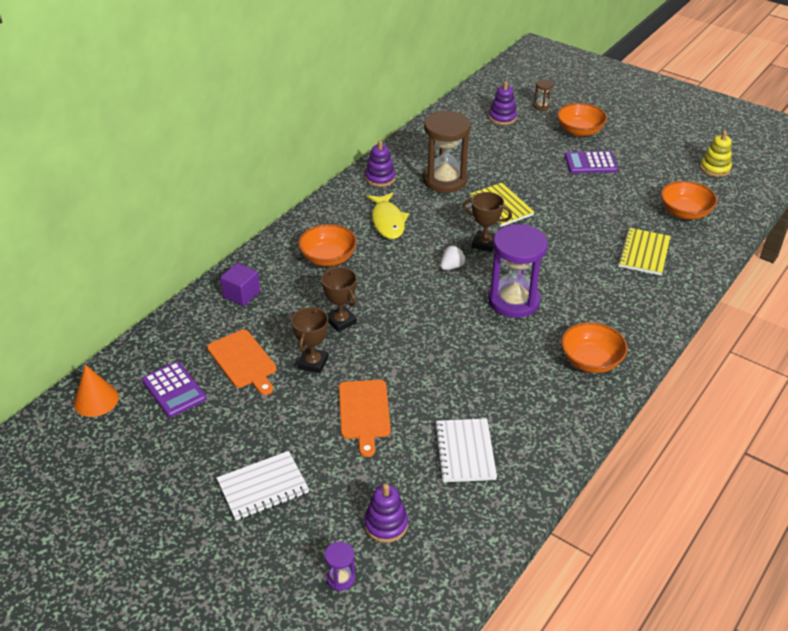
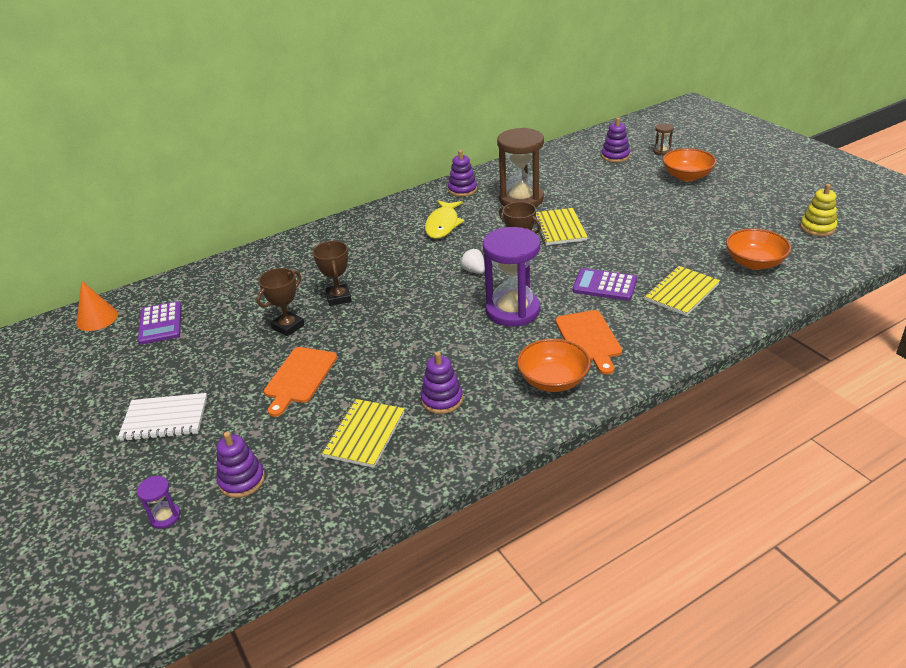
camera: 25 degrees right, 5 degrees down
orange cutting board [207,329,277,395] -> orange cutting board moved to [555,310,622,375]
purple cube [220,263,260,306] -> none
orange bowl [298,224,357,266] -> none
white notebook [434,418,497,482] -> yellow notebook [321,399,405,468]
white strawberry [440,245,466,270] -> white strawberry turned 105 degrees counterclockwise [460,249,485,274]
purple calculator [565,151,618,173] -> purple calculator moved to [572,268,637,301]
none -> purple stacking toy [421,352,463,414]

